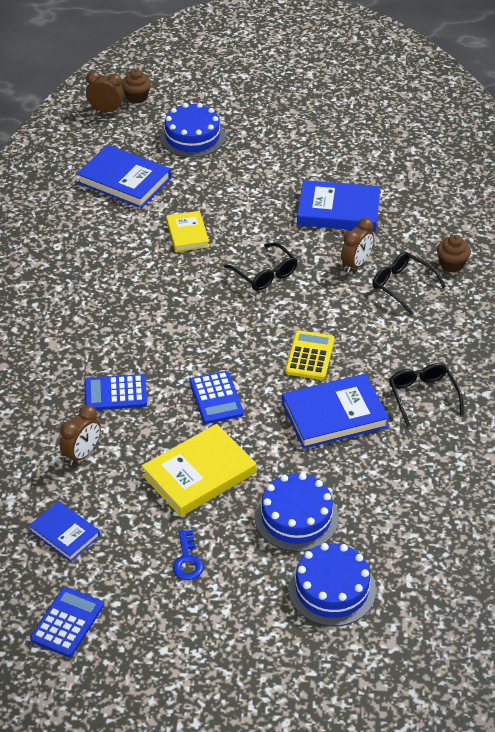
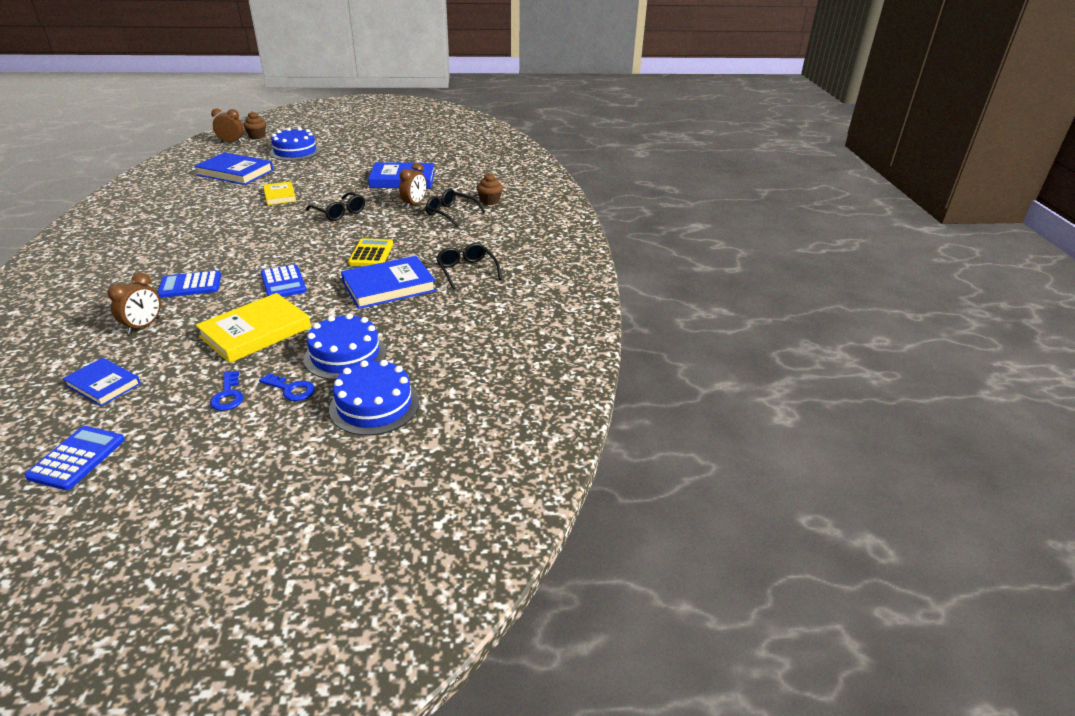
camera: 10 degrees left, 10 degrees down
none -> blue key [259,373,315,401]

